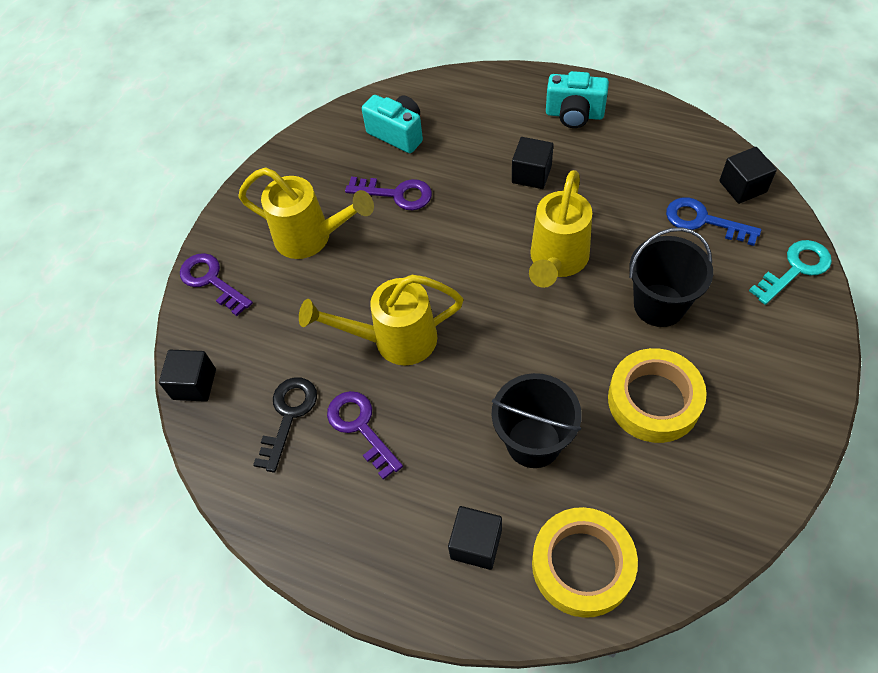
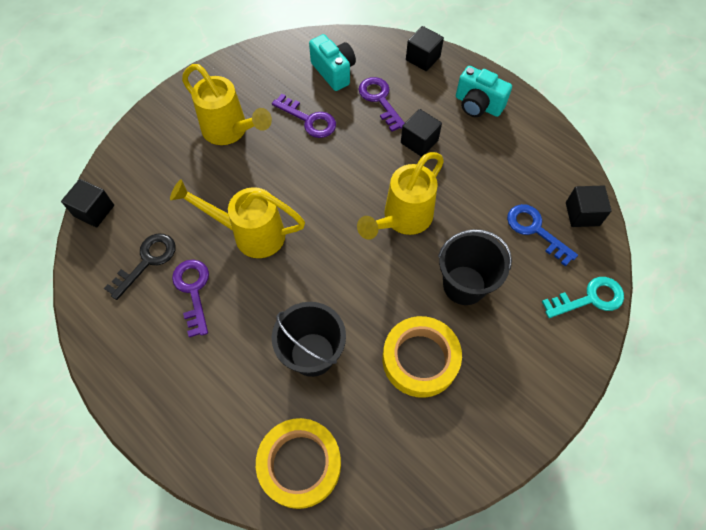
camera: 15 degrees right, 5 degrees up
purple key [180,253,253,316] -> purple key moved to [358,77,404,132]
black cube [448,506,502,570] -> black cube moved to [406,26,444,71]

